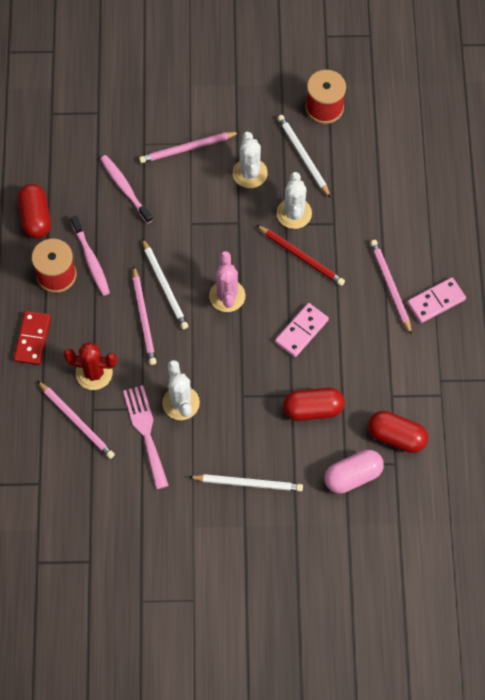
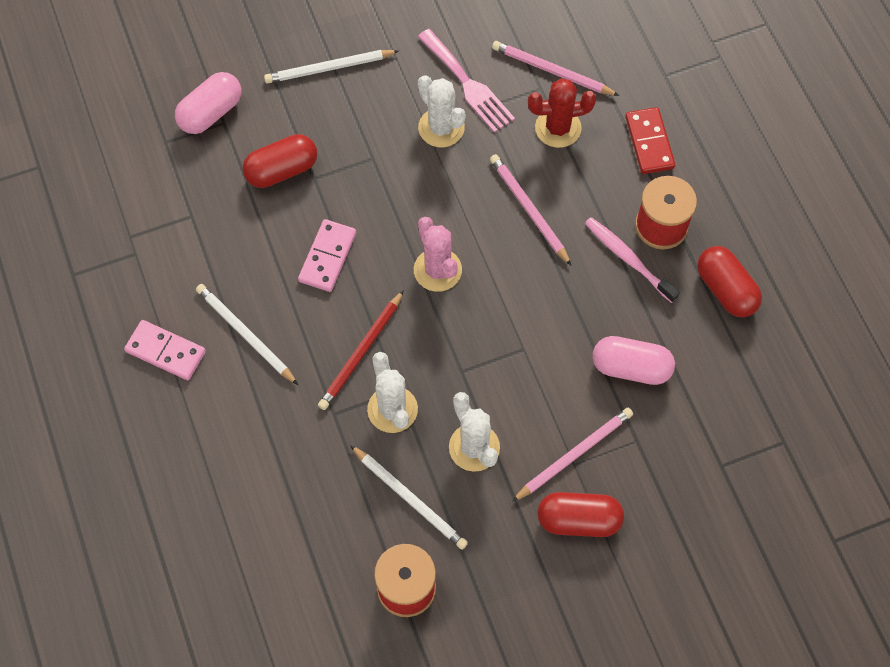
camera: 160 degrees right, 0 degrees up
pink toothbrush [100,155,153,224] -> pink capsule [593,336,675,385]
white pencil [142,238,188,329] -> white pencil moved to [196,284,298,385]
red pencil [256,225,345,286] -> red pencil turned 75 degrees counterclockwise [318,290,404,410]
red capsule [368,411,428,453] -> red capsule moved to [537,492,624,537]
pink pencil [370,240,412,335] -> none
pink domino [407,277,466,323] -> pink domino turned 75 degrees clockwise [124,320,206,380]

